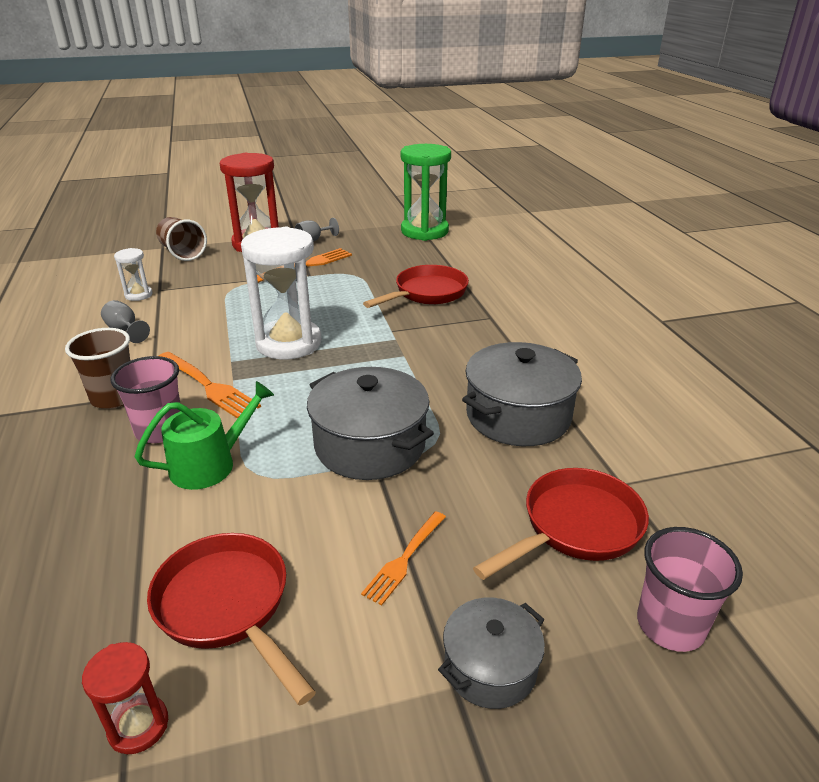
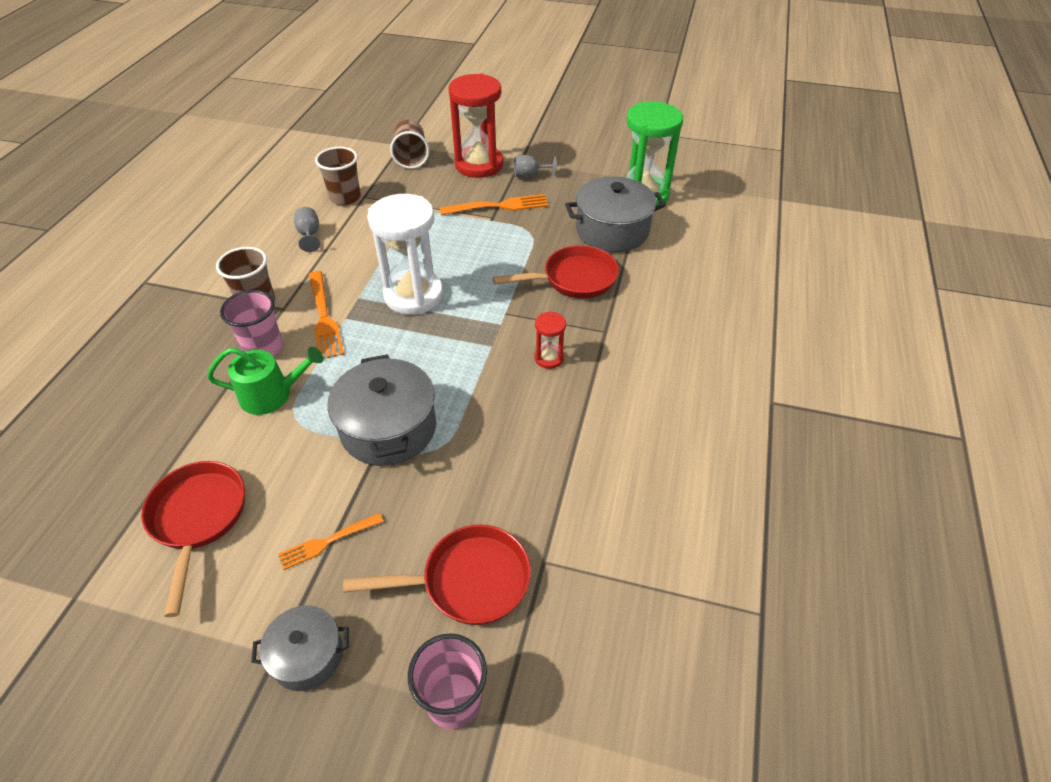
camera: 30 degrees right, 15 degrees up
red hourglass [82,642,168,754] -> red hourglass moved to [534,311,566,369]
white hourglass [114,248,152,301] -> brown cup [315,147,361,205]
grey pot [462,342,582,446] -> grey pot moved to [565,176,666,252]

